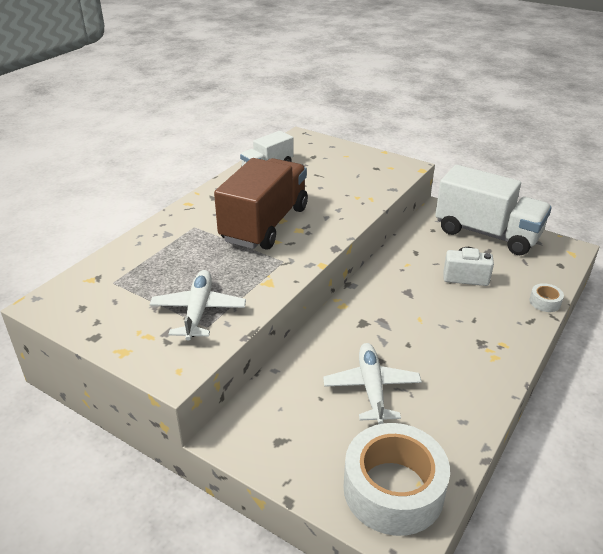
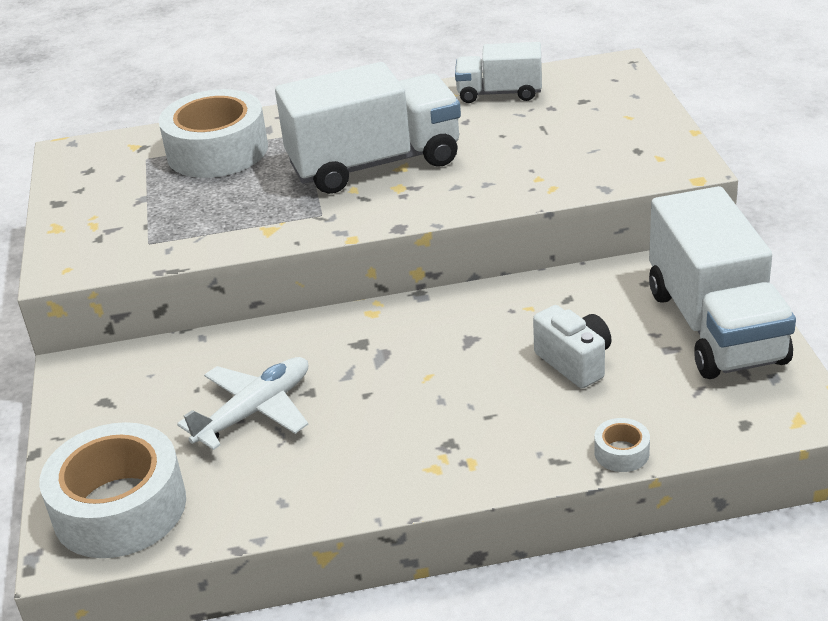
camera: 50 degrees right, 0 degrees up
white plane [150,270,246,341] -> none
brown truck [214,158,308,250] -> white truck [275,62,461,194]
none -> white tape [159,89,268,178]

